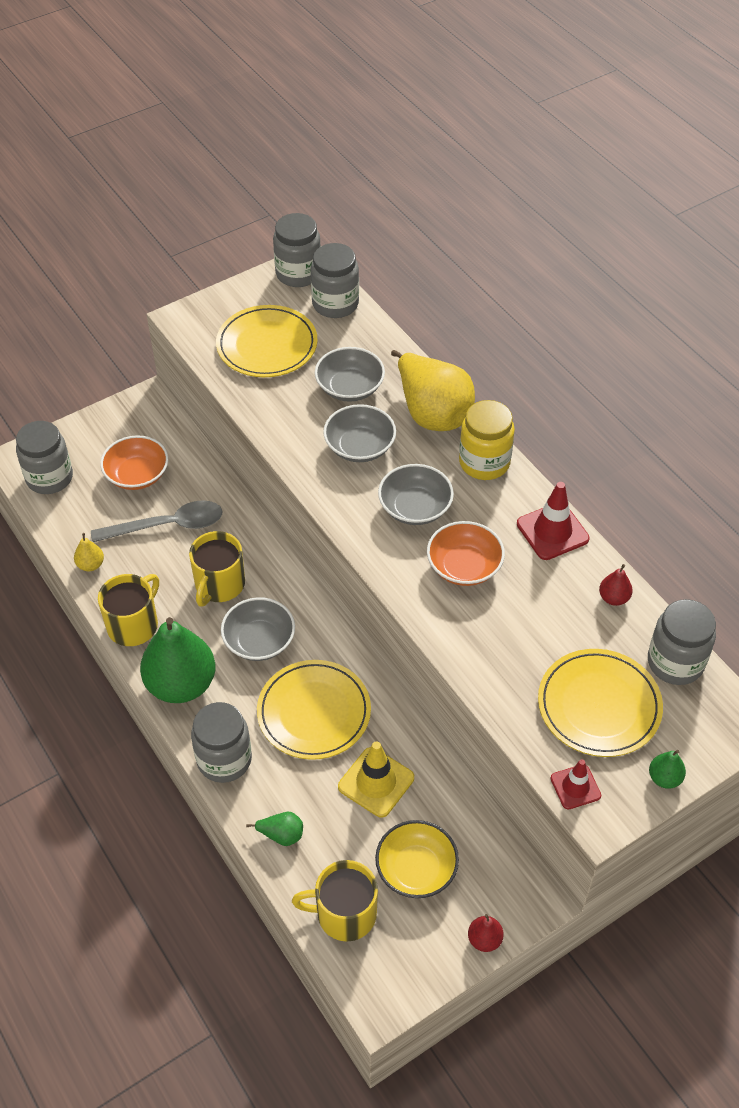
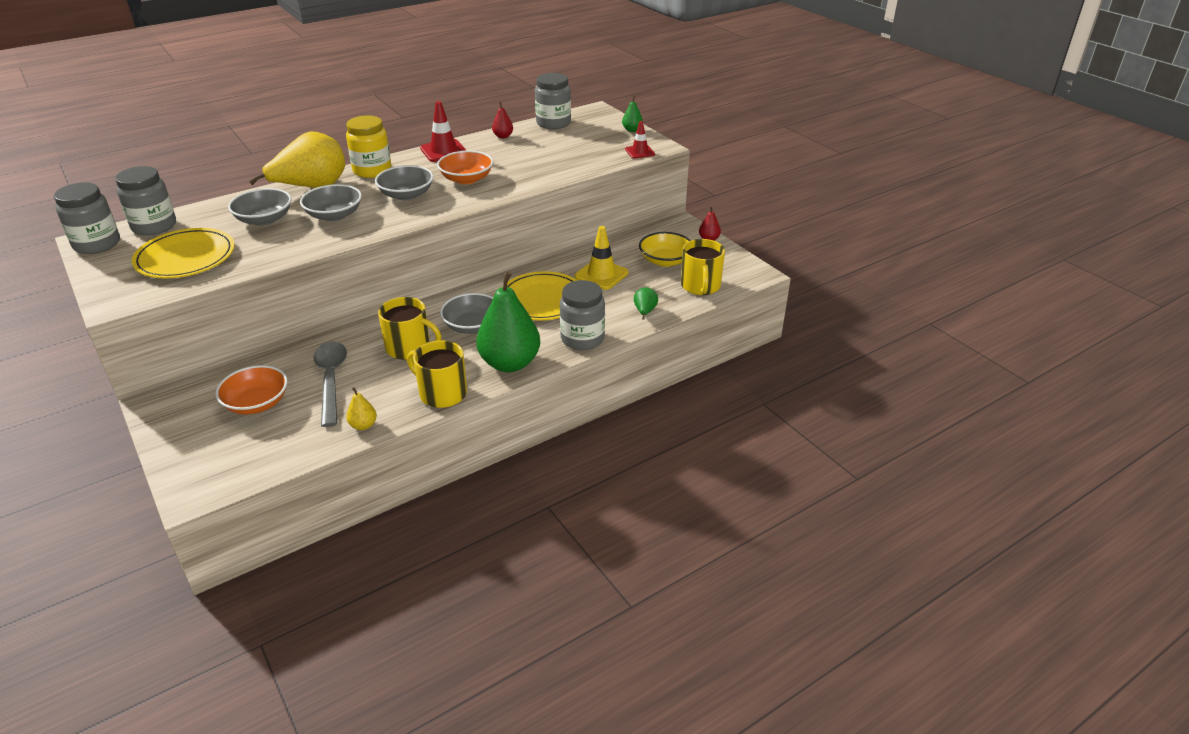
camera: 90 degrees left, 15 degrees down
grey jar [16,421,73,494] -> none
yellow plate [538,649,663,757] -> none

